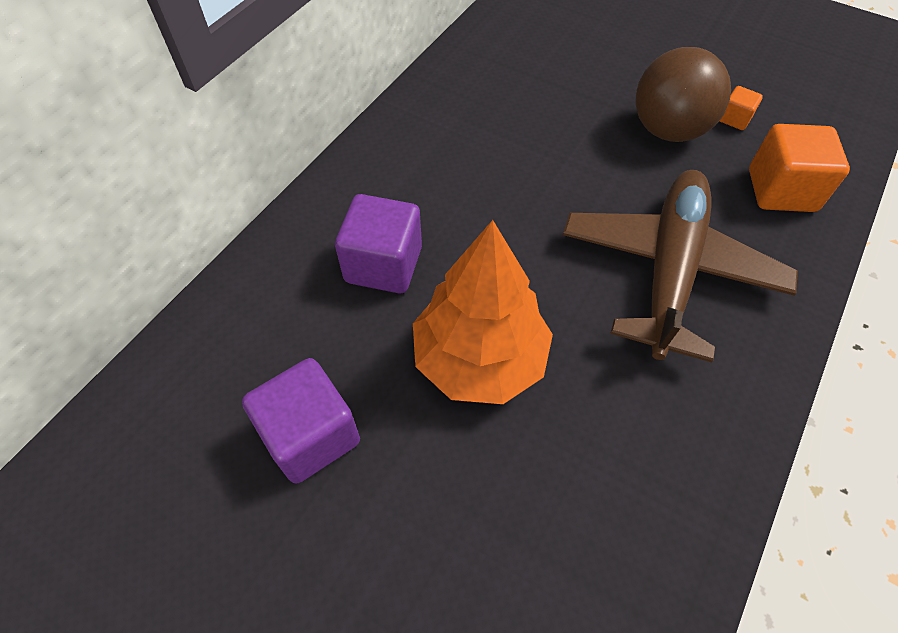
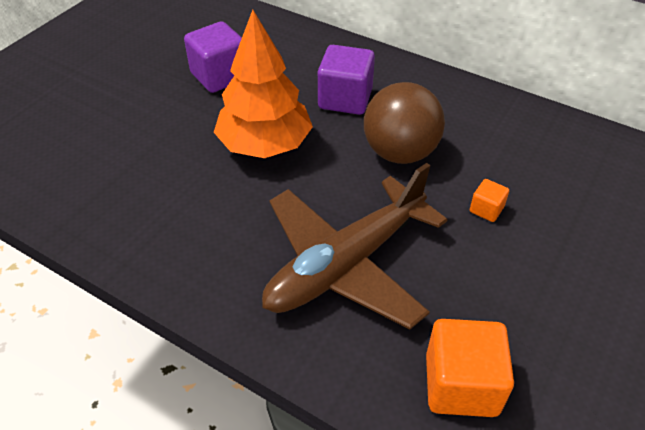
camera: 90 degrees right, 10 degrees down
brown plane [563,170,798,363] -> brown plane turned 120 degrees clockwise [262,163,448,329]
brown ball [636,47,731,142] -> brown ball moved to [364,82,445,164]
orange cube [720,86,763,130] -> orange cube moved to [470,179,509,222]

